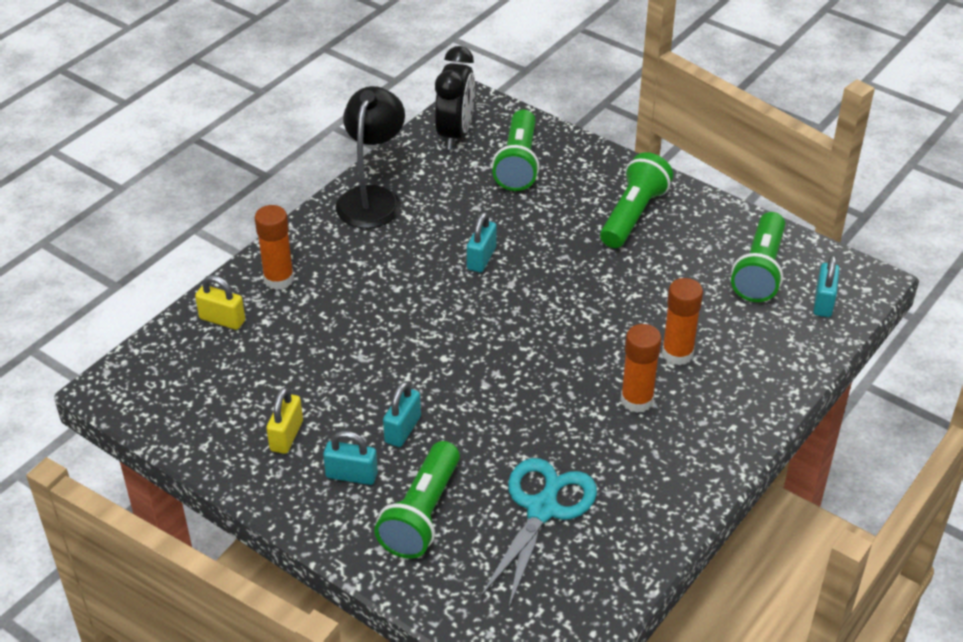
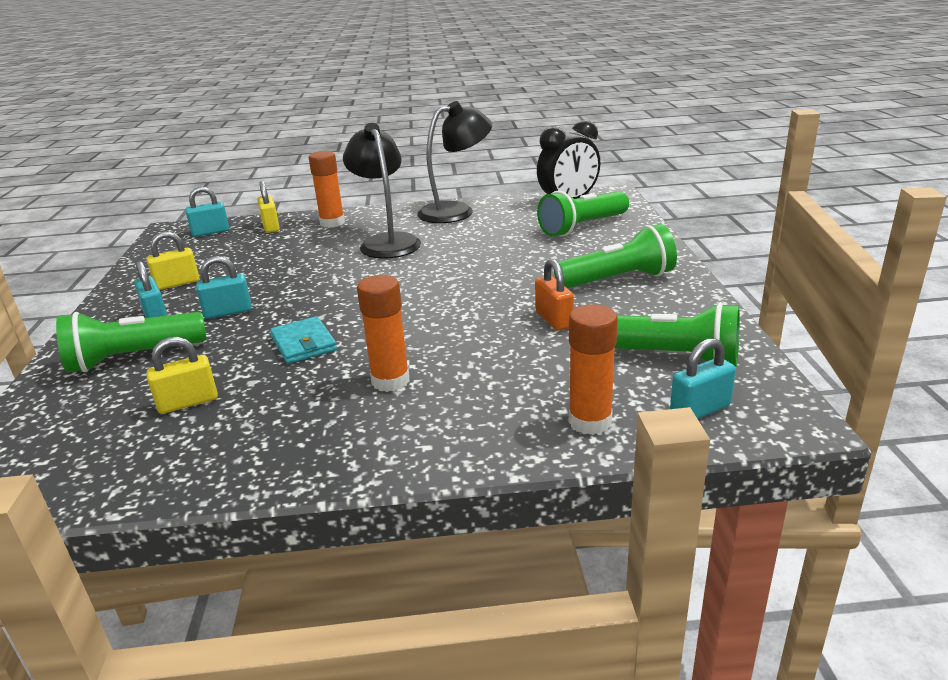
camera: 50 degrees right, 15 degrees down
turquoise padlock [467,212,497,272] -> turquoise padlock moved to [186,187,229,237]
turquoise scissors [480,458,597,607] -> yellow padlock [146,337,218,414]
orange glue stick [662,278,703,366] -> orange glue stick moved to [569,304,618,435]
green flashlight [731,212,785,302] -> green flashlight turned 135 degrees counterclockwise [615,302,740,367]
none -> turquoise wallet [270,316,337,364]
none -> black lamp [343,123,421,259]
none -> orange padlock [535,259,574,331]

